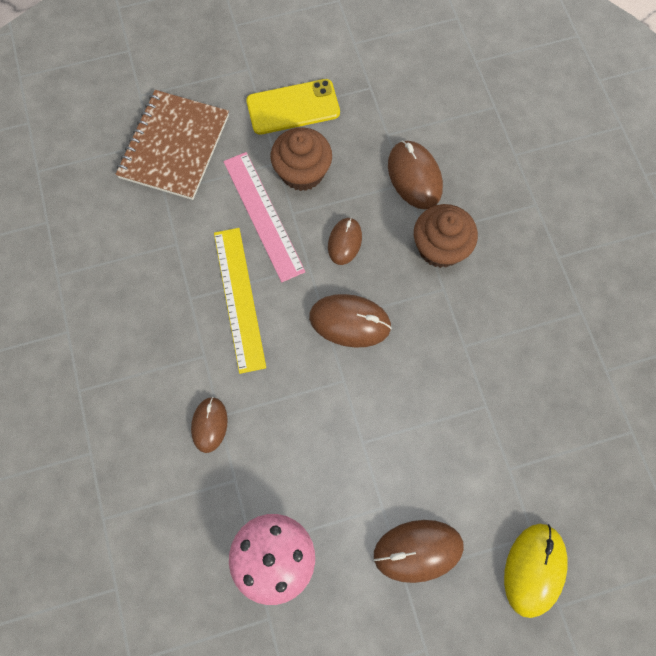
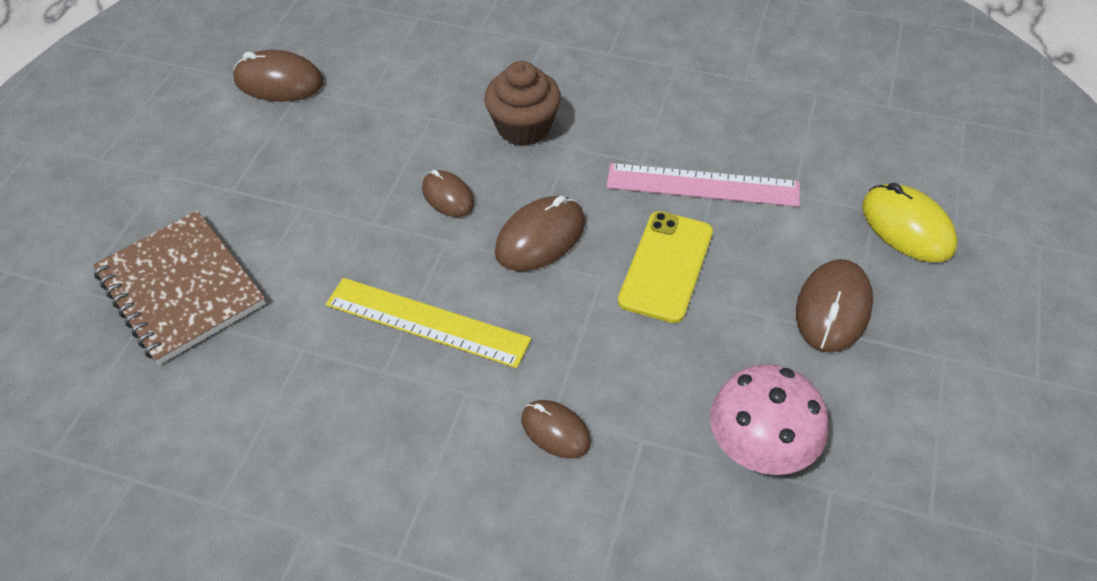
camera: 55 degrees left, 20 degrees down
pink ruler [223,152,305,282] -> pink ruler moved to [607,163,800,207]
yellow phone [246,79,340,135] -> yellow phone moved to [618,211,713,323]
brown cupcake [271,127,332,191] -> none
brown mouse [388,141,443,209] -> brown mouse moved to [233,50,324,102]

